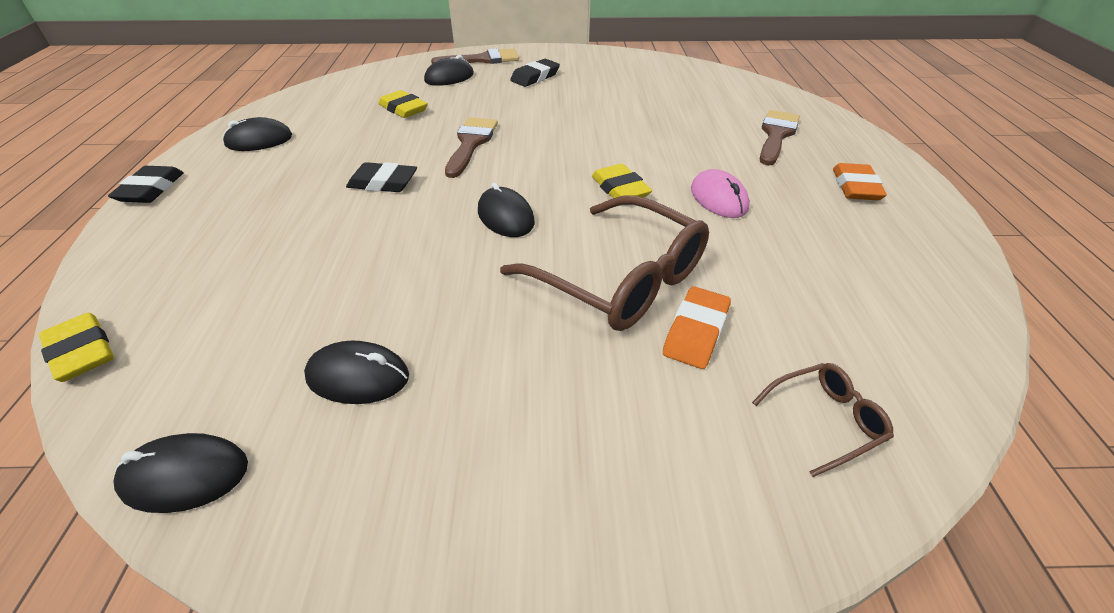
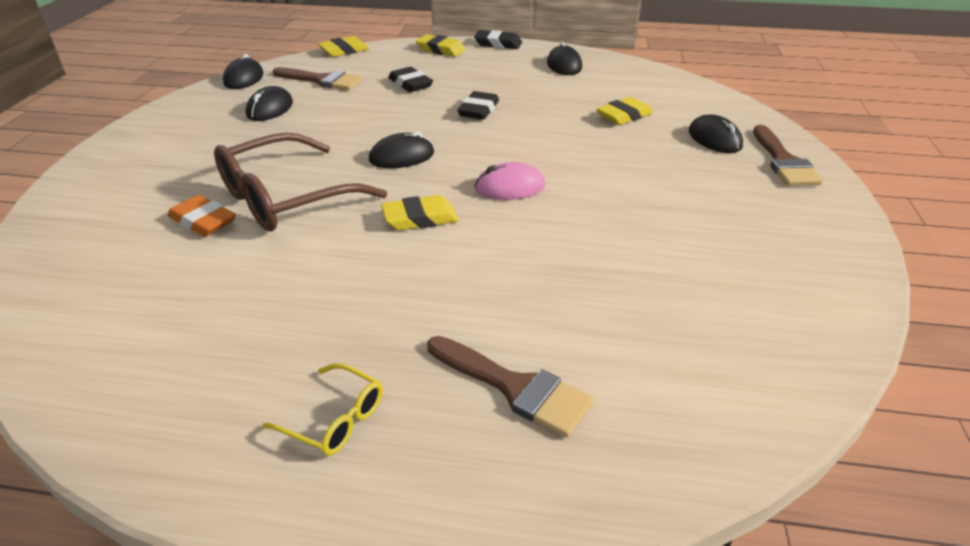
camera: 100 degrees right, 5 degrees down
brown brush [445,117,498,178] -> brown brush moved to [273,67,363,90]
black eraser [510,59,560,87] -> black eraser moved to [388,67,433,92]
pink mouse [691,169,750,218] -> pink mouse moved to [474,162,545,200]
brown glasses [752,363,894,477] -> none
orange eraser [833,163,887,200] -> yellow glasses [262,363,383,456]
none -> yellow eraser [416,34,466,57]

